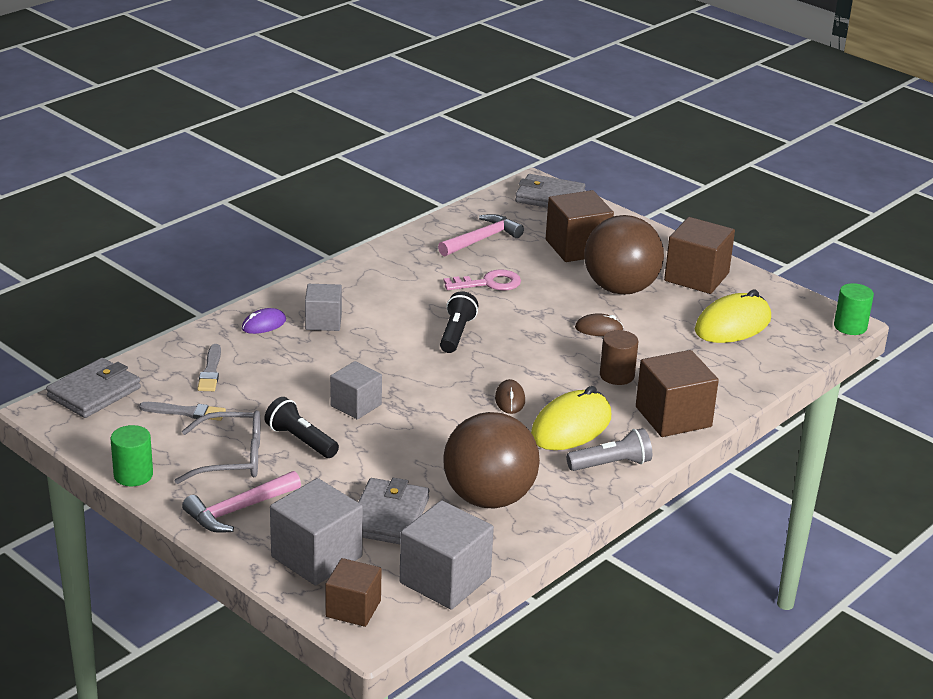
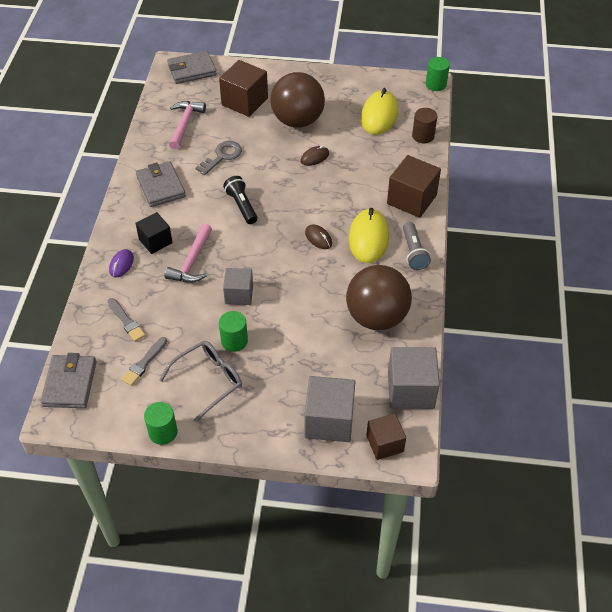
camera: 35 degrees left, 20 degrees up
grey brush [139,402,226,421] -> grey brush turned 150 degrees clockwise [121,337,167,386]
pink hammer [182,471,301,533] -> pink hammer moved to [165,223,212,283]
black flashlight [265,397,339,458] -> green cylinder [219,311,248,352]
grey cube [305,284,342,331] -> black cube [135,212,173,254]
grey wallet [358,478,429,544] -> grey wallet moved to [136,161,186,207]
pink key [444,269,521,291] -> grey key [195,141,242,175]
grey flashlight [566,428,652,471] -> grey flashlight turned 135 degrees clockwise [403,222,431,270]
brown cylinder [600,330,638,385] -> brown cylinder moved to [412,108,437,143]
brown cube [664,217,735,294] -> none

